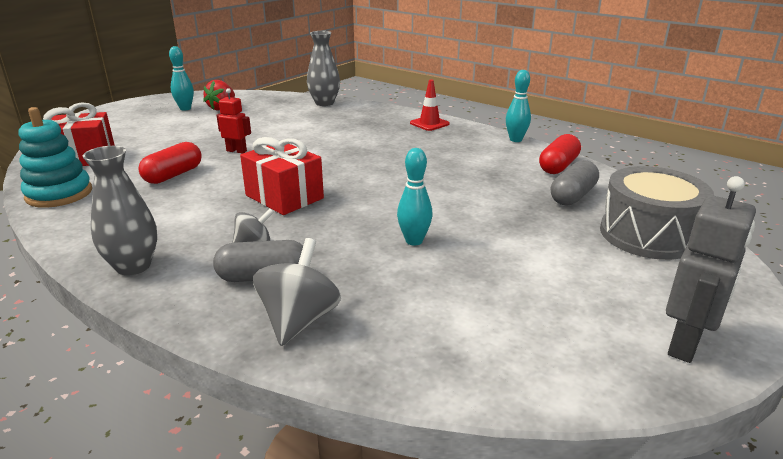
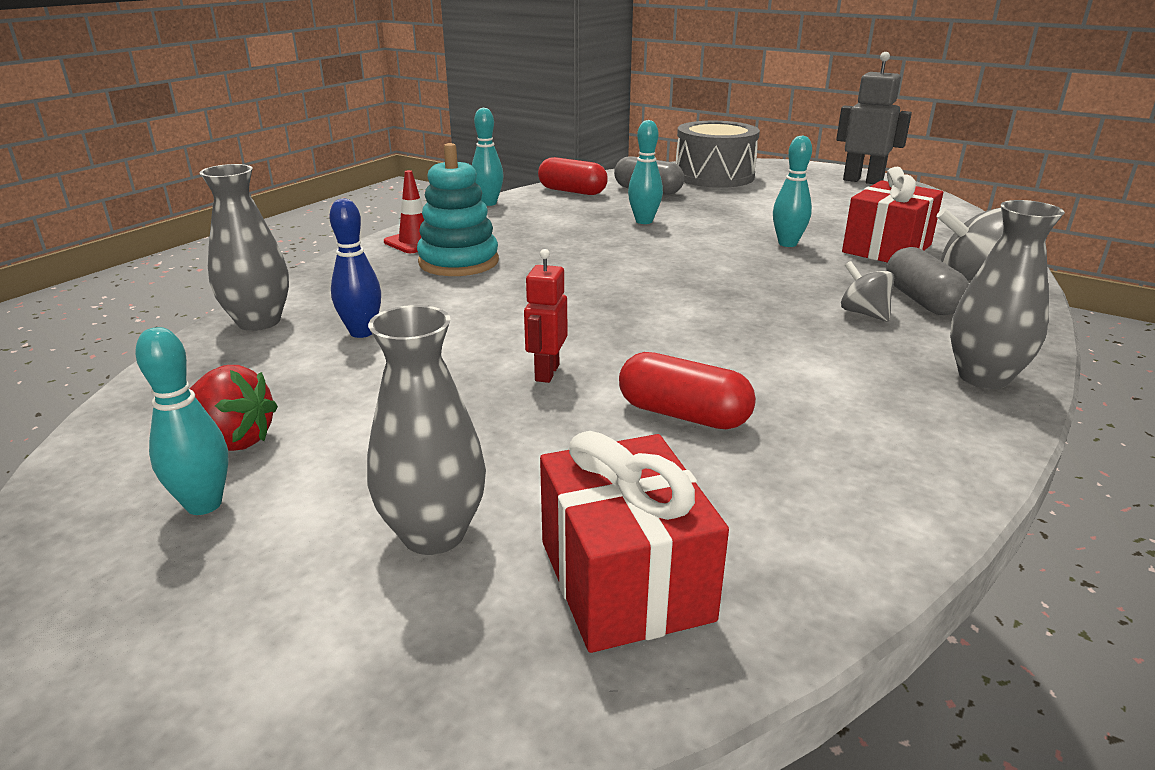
camera: 95 degrees left, 0 degrees up
turquoise stacking toy [18,107,92,208] -> turquoise stacking toy moved to [417,143,499,276]
red gift [240,137,324,215] -> red gift moved to [842,167,943,263]
none -> blue bowling pin [329,199,381,338]
none -> grey vase [367,305,486,555]
none -> turquoise bowling pin [628,120,663,224]

